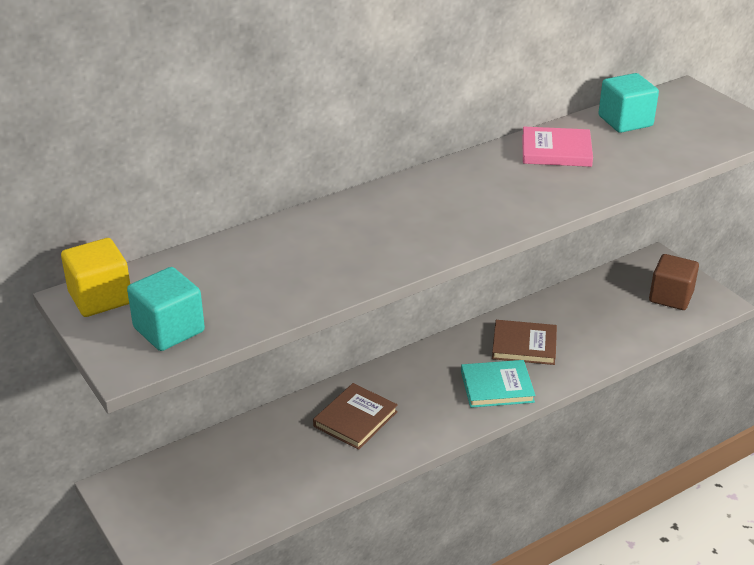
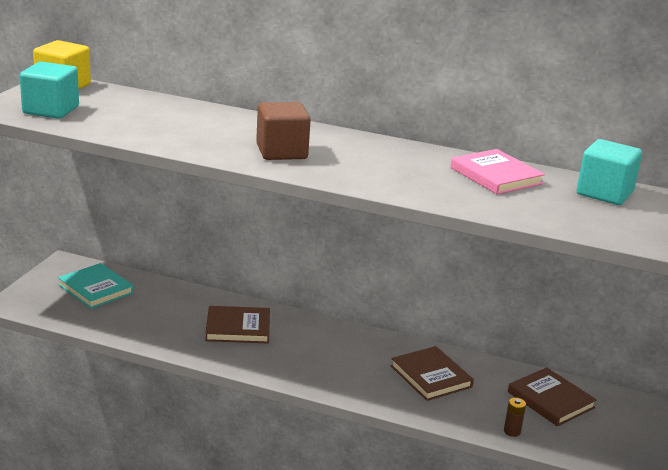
camera: 50 degrees right, 10 degrees down
turquoise book [461,360,535,408] -> turquoise book moved to [58,263,134,309]
brown cube [649,254,699,310] -> brown cube moved to [256,102,311,160]
none -> brown battery [504,398,526,437]
none -> brown book [508,367,597,426]

